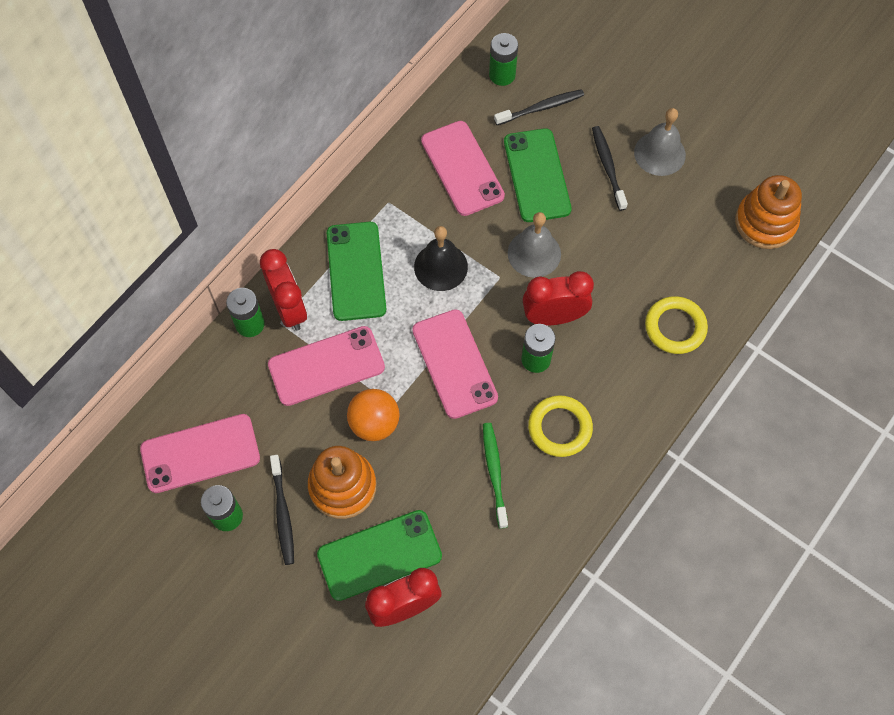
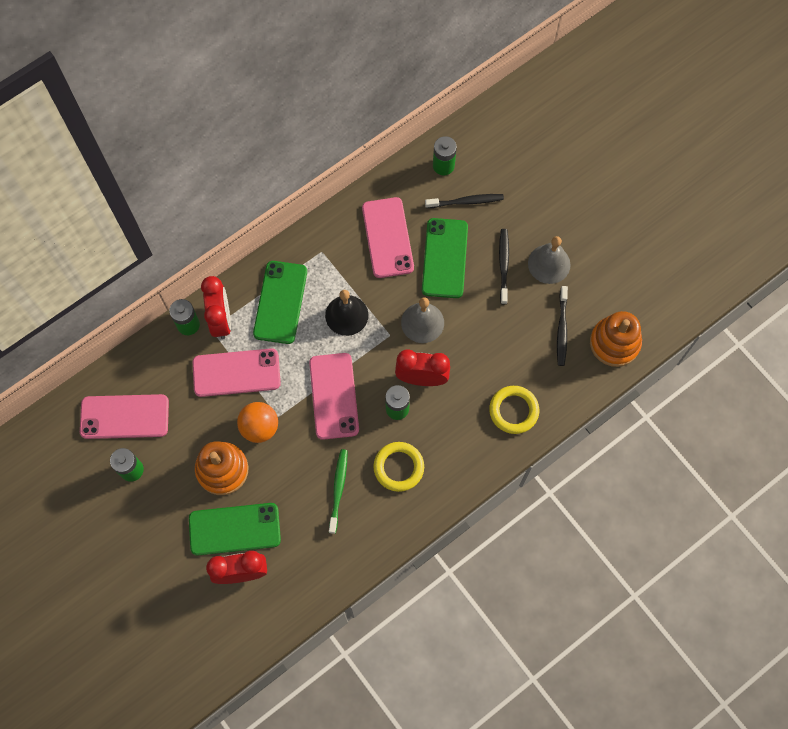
camera: 15 degrees right, 5 degrees up
black toothbrush [270,455,294,565] -> black toothbrush moved to [557,286,568,366]

